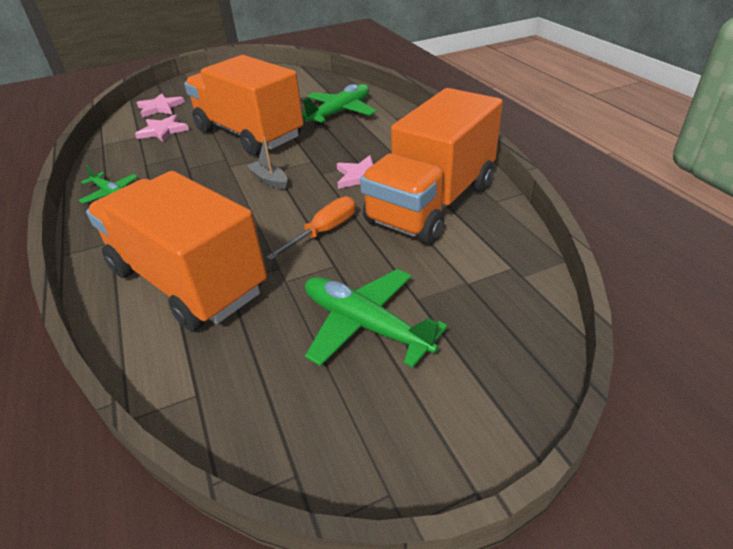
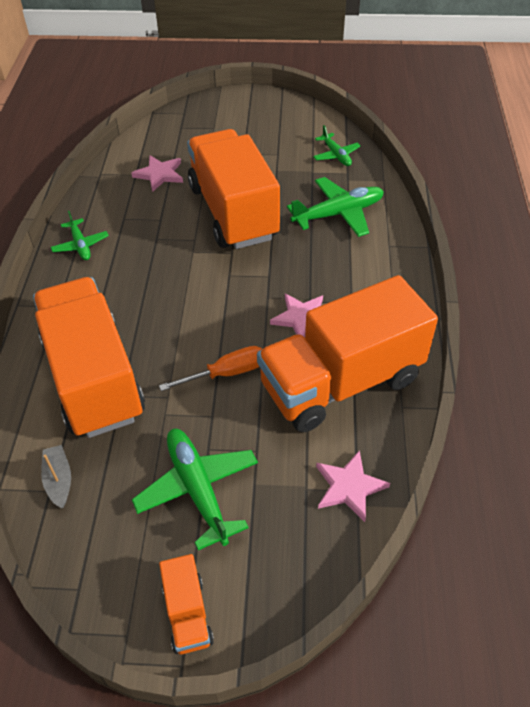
camera: 25 degrees right, 10 degrees up
pink star [137,93,185,118] -> pink star moved to [316,450,390,522]
grey boat [247,137,287,189] -> grey boat moved to [41,445,71,508]
none -> orange truck [159,554,214,654]
none -> green plane [313,125,361,166]

